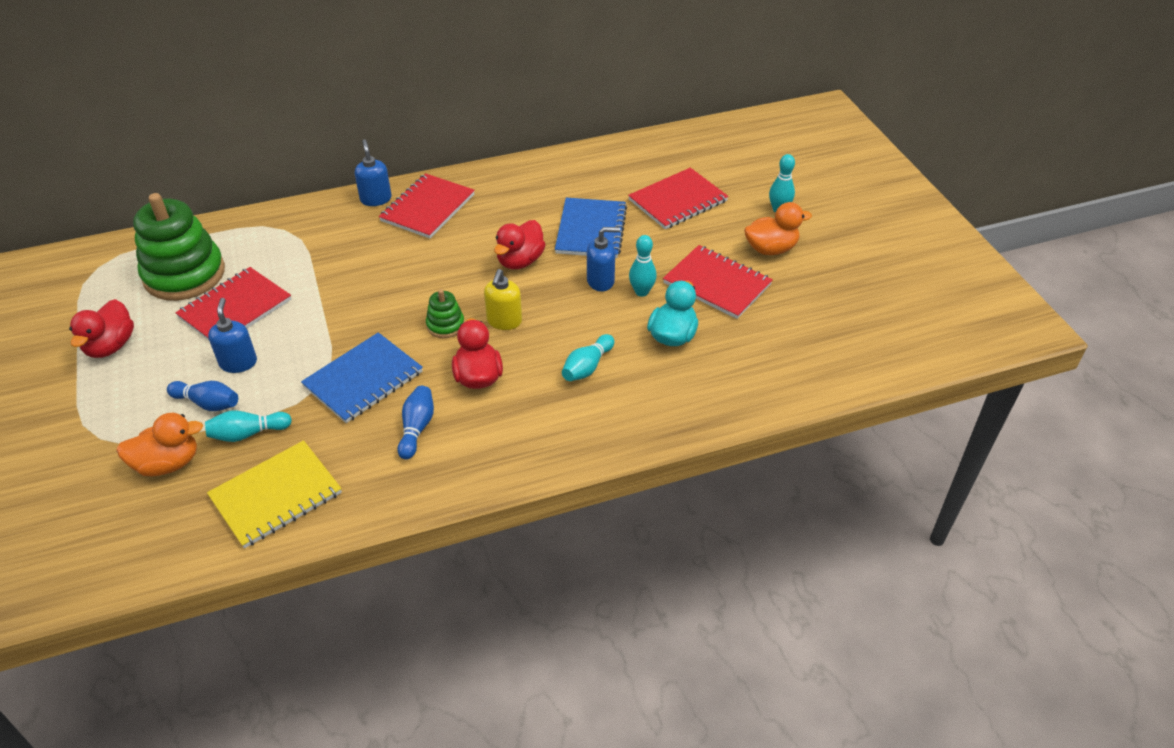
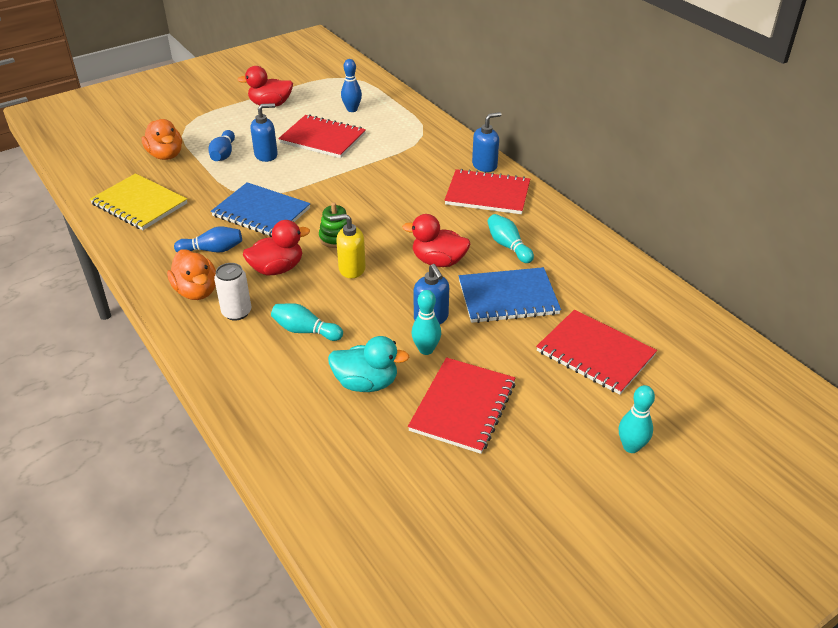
camera: 75 degrees right, 5 degrees down
green stacking toy [133,193,225,301] -> blue bowling pin [341,59,362,112]
turquoise bowling pin [205,410,292,442] -> turquoise bowling pin moved to [487,214,534,263]
orange duck [744,202,812,255] -> orange duck moved to [167,249,216,300]
none -> white can [214,263,251,321]

